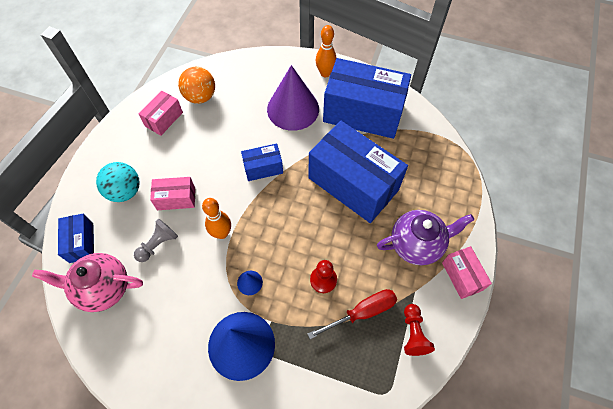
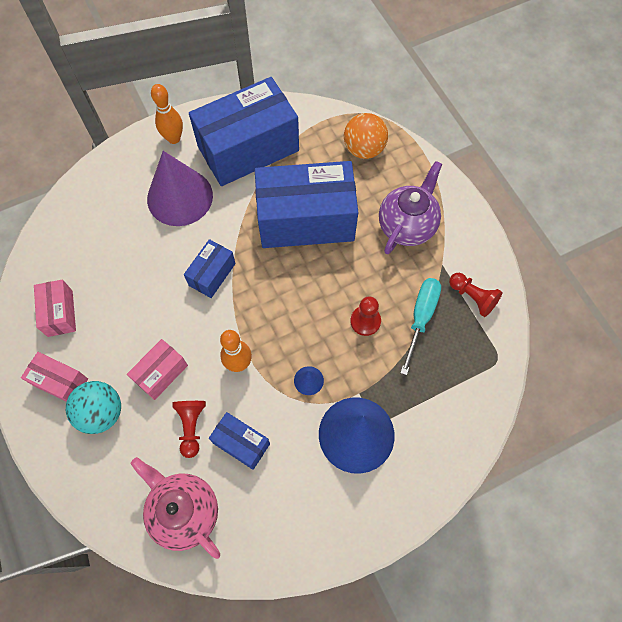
camera: 45 degrees left, 5 degrees up
pink teapot [32,253,143,312] -> pink teapot turned 90 degrees clockwise [131,457,220,559]
blue box [58,214,94,263] -> blue box moved to [209,412,270,470]
grey pawn [134,219,178,262] -> red pawn [173,401,206,458]
orange ball [178,67,215,104] -> orange ball moved to [344,113,388,159]
red screwdriver [307,289,397,339] -> turquoise screwdriver [400,278,441,375]
pink box [442,246,492,299] -> pink box moved to [21,352,88,402]

